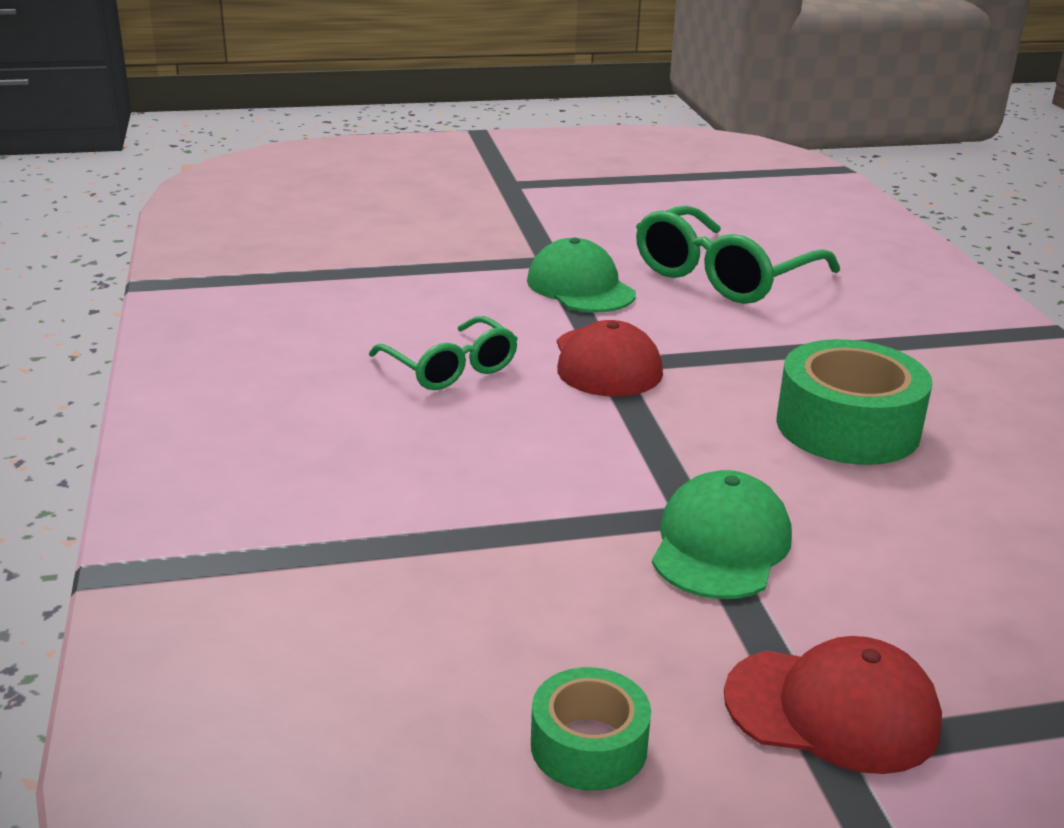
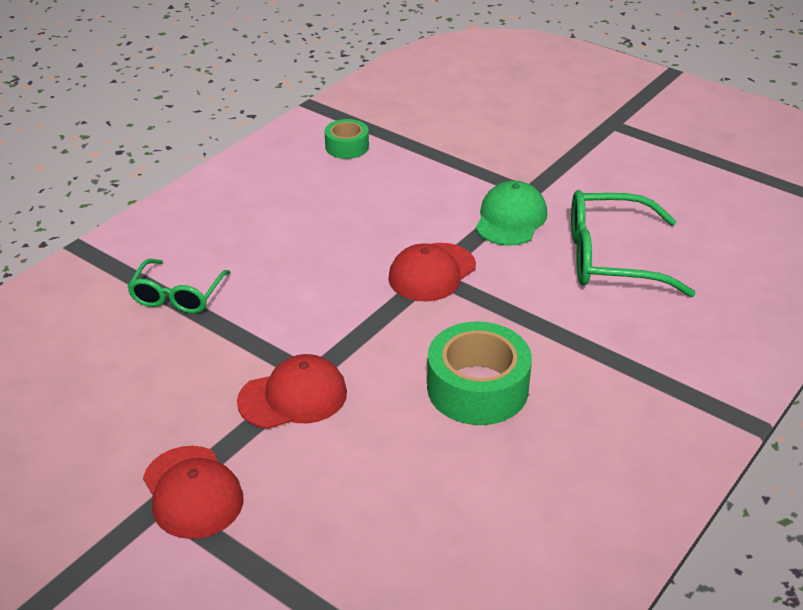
camera: 50 degrees right, 10 degrees up
green glasses [369,316,518,390] -> green glasses moved to [127,259,231,313]
green tape [531,667,651,791] -> green tape moved to [324,119,369,159]
green cap [652,470,792,599] -> red cap [237,354,347,429]

